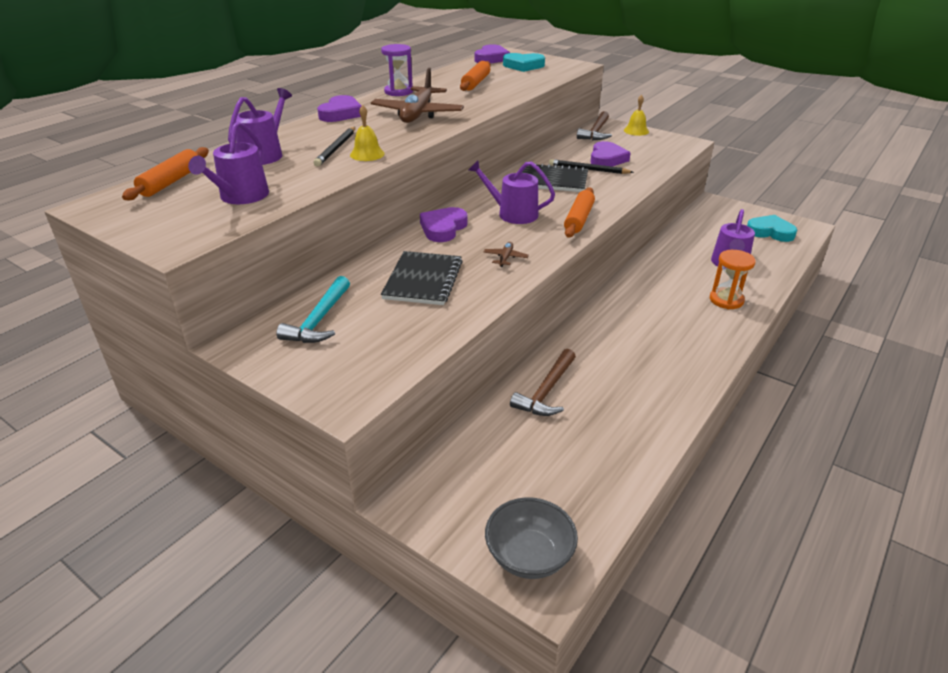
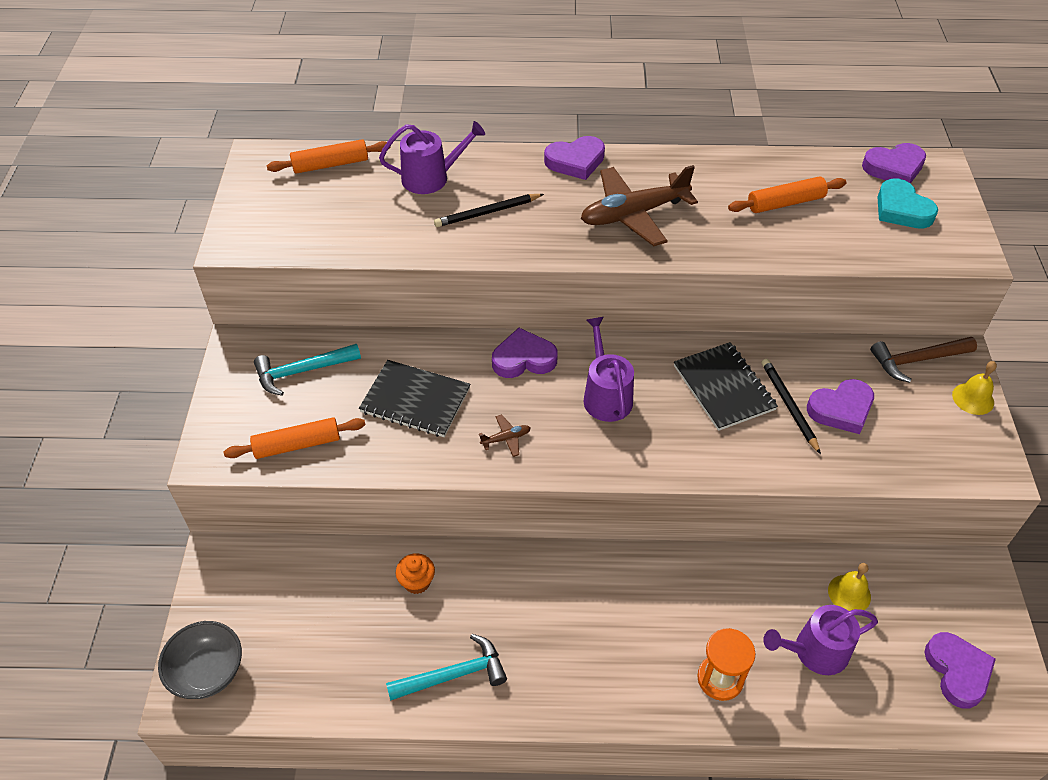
camera: 55 degrees right, 15 degrees up
purple watering can [188,121,269,204] -> none
yellow bell [350,105,385,161] -> yellow bell moved to [828,563,871,611]
purple hourglass [381,44,413,96] -> none
black notebook [381,251,463,305] -> black notebook turned 45 degrees clockwise [359,360,470,437]
brown hammer [510,349,576,416] -> orange cupcake [396,553,435,594]
orange rolling pin [564,187,595,238] -> orange rolling pin moved to [224,417,365,459]
turquoise heart [747,215,797,242] -> purple heart [924,632,996,709]
none -> turquoise hammer [386,634,507,701]

